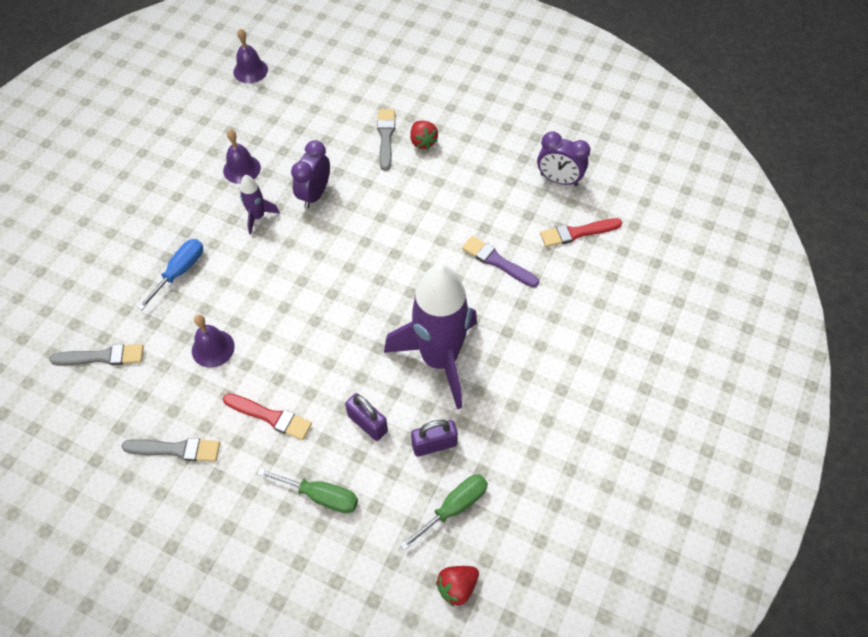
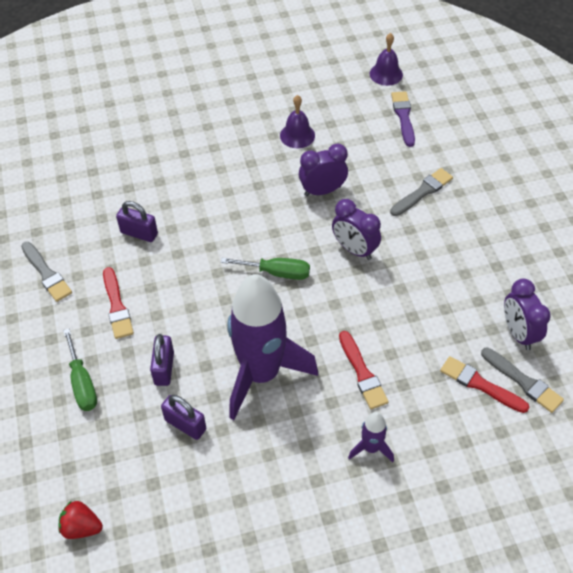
camera: 50 degrees right, 5 degrees down
grey brush [49,344,144,365] -> grey brush moved to [481,347,564,413]
blue screwdriver [137,239,203,310] -> none
purple bell [192,315,235,368] -> purple padlock [116,201,158,242]
purple rocket [240,175,280,235] -> purple rocket moved to [348,412,394,462]
green screwdriver [400,474,488,550] -> green screwdriver moved to [221,258,310,280]
red strawberry [410,121,438,149] -> none
purple brush [462,236,539,287] -> purple brush moved to [391,91,415,147]
none -> purple clock [332,199,381,260]
none -> red brush [339,331,389,409]

